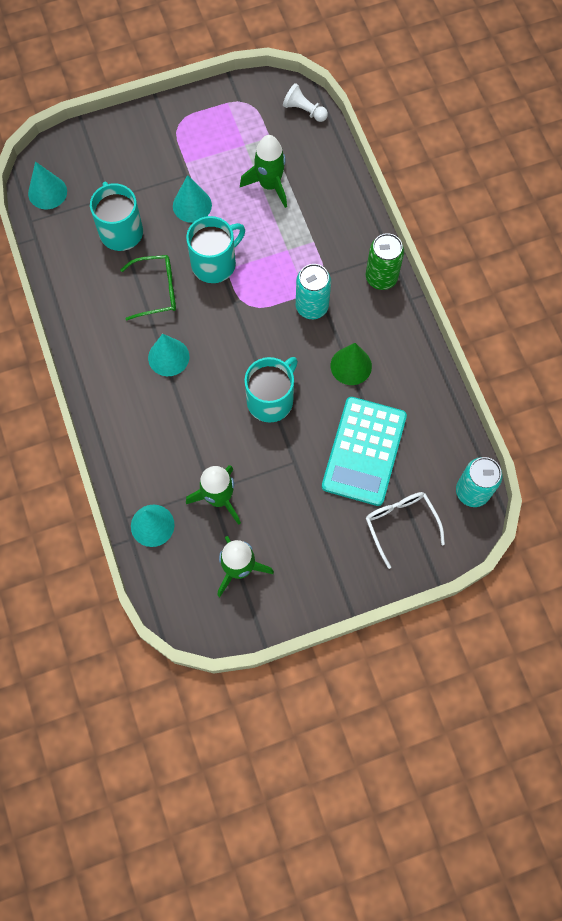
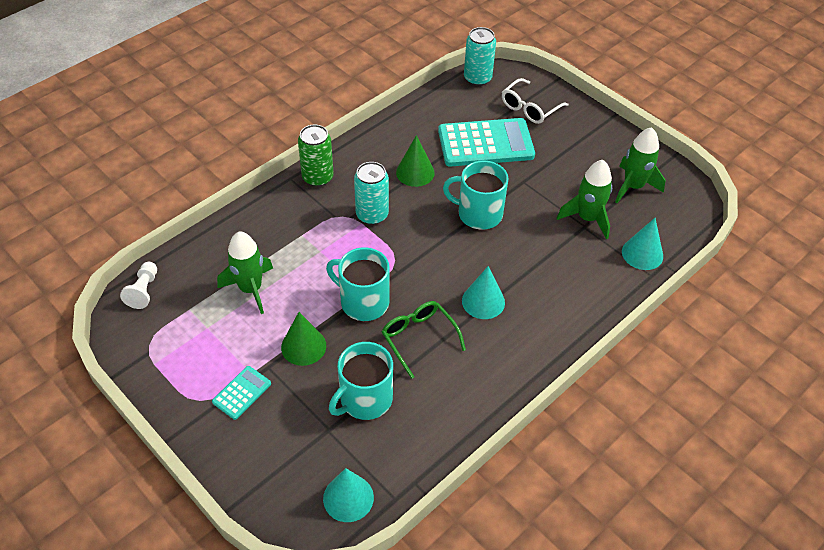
camera: 115 degrees left, 20 degrees down
turquoise cone [173,175,212,223] -> green cone [281,312,326,366]
none -> turquoise calculator [212,366,271,420]

